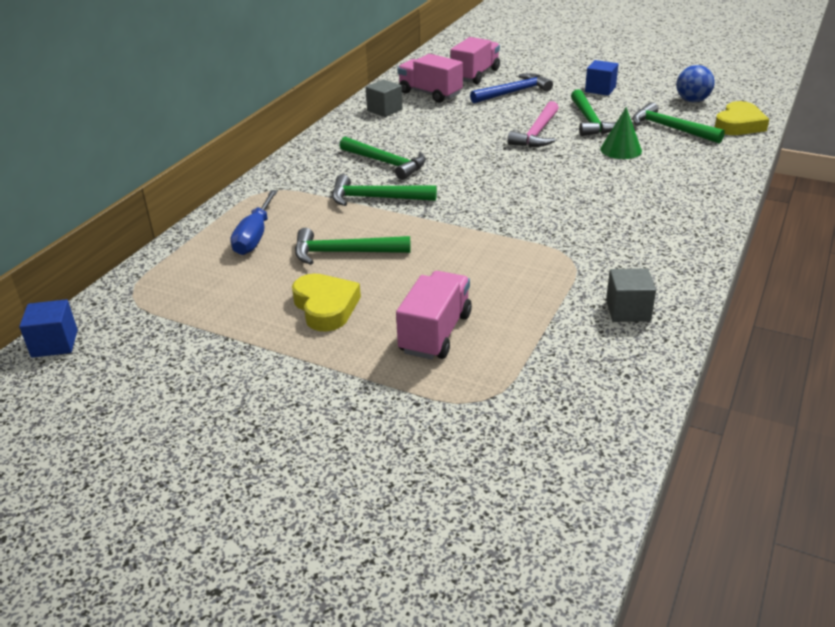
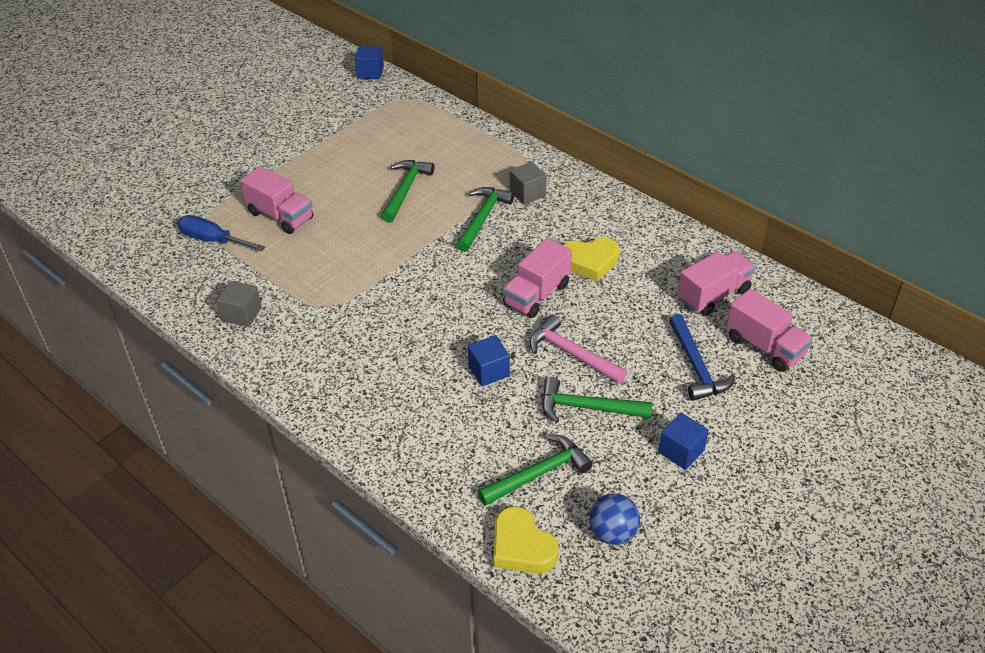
camera: 105 degrees right, 10 degrees up
blue screwdriver [230,190,278,255] -> blue screwdriver moved to [177,215,265,251]
yellow heart [292,273,361,332] -> yellow heart moved to [563,237,619,282]
green hammer [340,137,426,180] -> none
grey cube [366,79,403,117] -> grey cube moved to [510,162,547,205]
green cone [600,107,642,159] -> none
none -> blue cube [468,335,510,386]
none -> pink truck [503,238,572,318]

